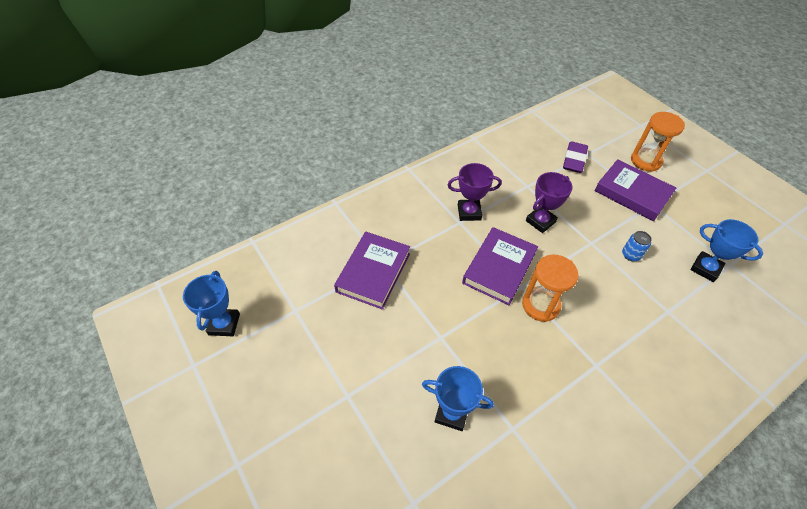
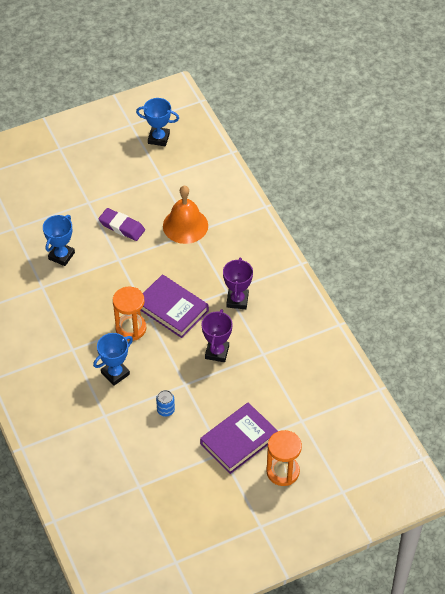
camera: 100 degrees right, 0 degrees up
purple book [334,232,410,309] -> orange bell [163,186,208,244]
purple trophy [526,172,573,233] -> purple trophy turned 45 degrees clockwise [201,309,233,362]
purple eraser [563,141,588,173] -> purple eraser moved to [99,208,145,241]
blue trophy [690,219,763,282] -> blue trophy moved to [93,333,133,386]

